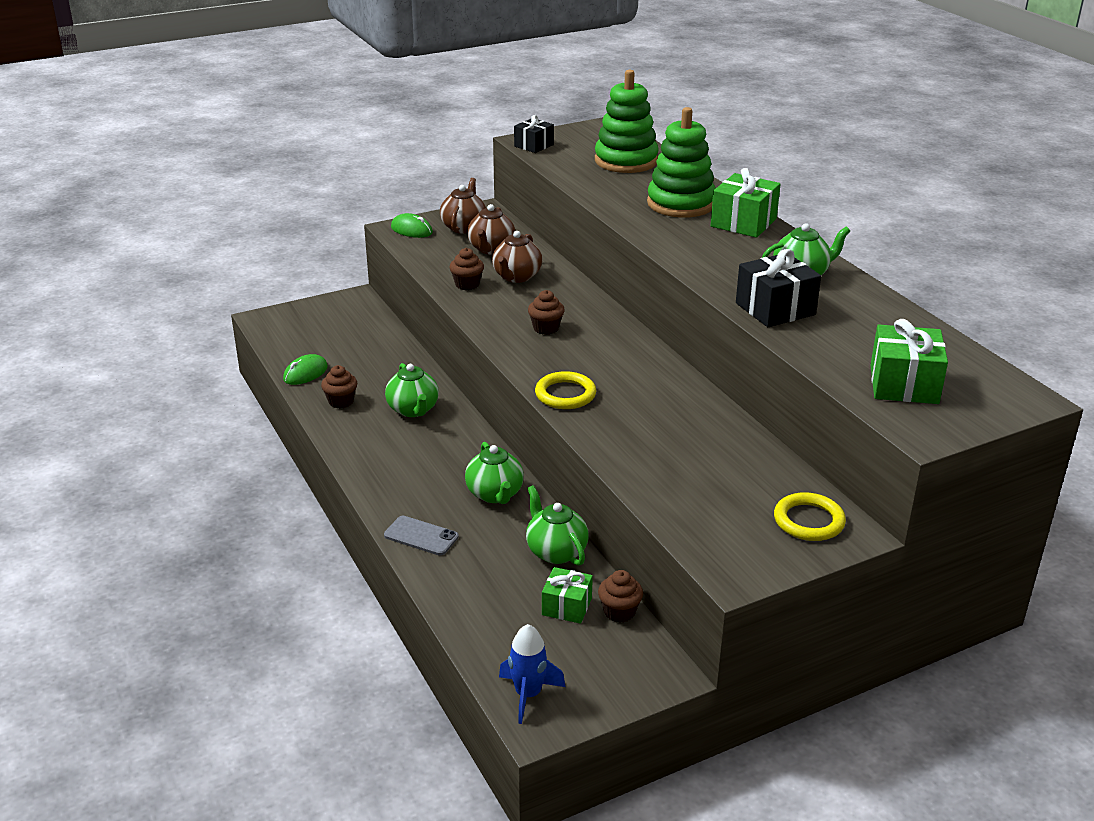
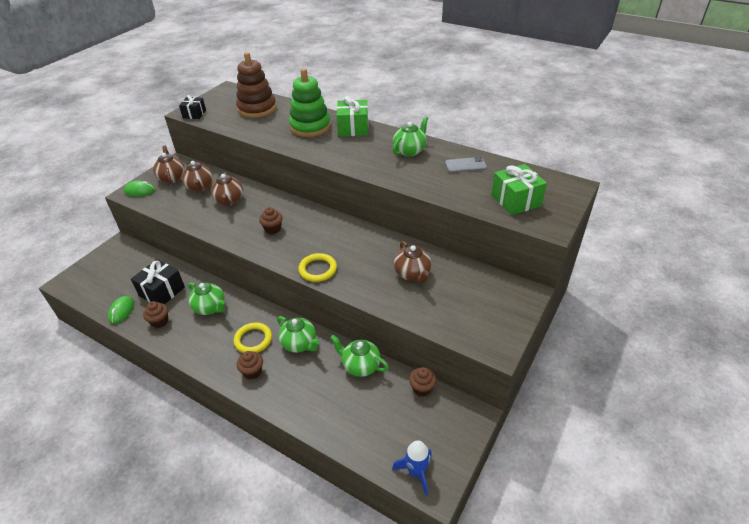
camera: 30 degrees left, 10 degrees up
grey phone [384,516,459,556] -> grey phone moved to [445,157,487,173]
brown cupcake [449,248,484,290] -> brown cupcake moved to [236,351,263,379]
green gift [542,567,593,624] -> none
green stacking toy [595,70,659,173] -> brown stacking toy [236,52,276,118]
black gift [736,249,821,327] -> black gift moved to [131,259,185,304]
yellow ring [774,492,846,541] -> yellow ring moved to [234,322,272,353]
none -> brown teapot [394,241,432,283]

